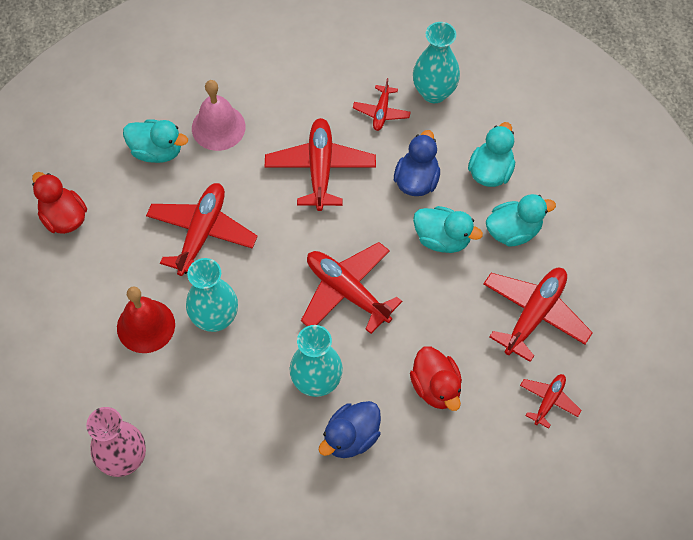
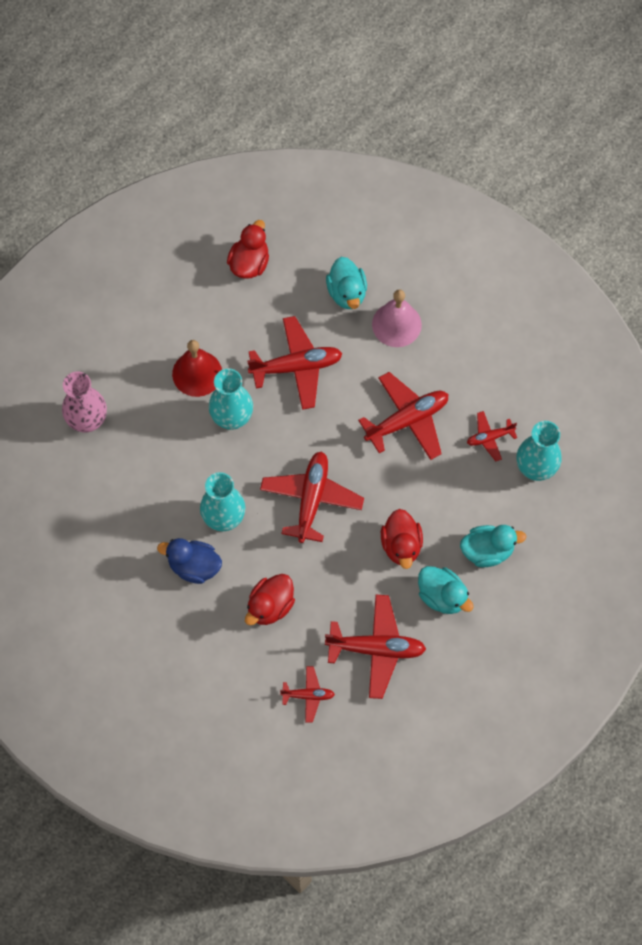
camera: 60 degrees right, 5 degrees up
blue duck [394,130,440,196] -> none
turquoise duck [413,206,483,253] -> red duck [381,509,423,569]

